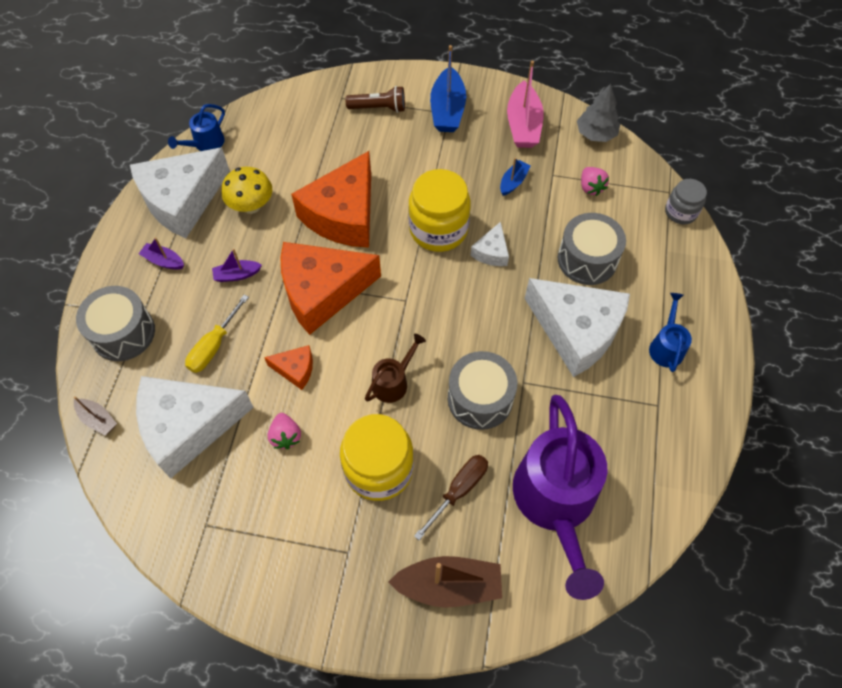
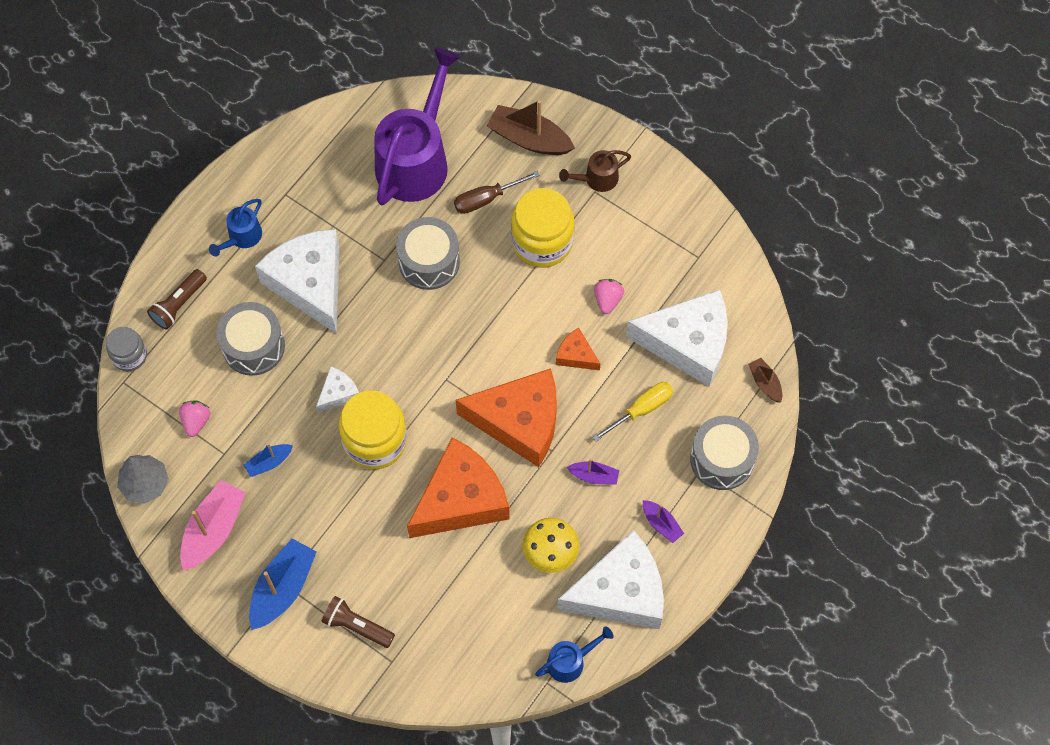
camera: 155 degrees left, 5 degrees up
brown watering can [365,334,426,403] -> brown watering can moved to [559,150,631,192]
none -> brown flashlight [147,269,207,330]

